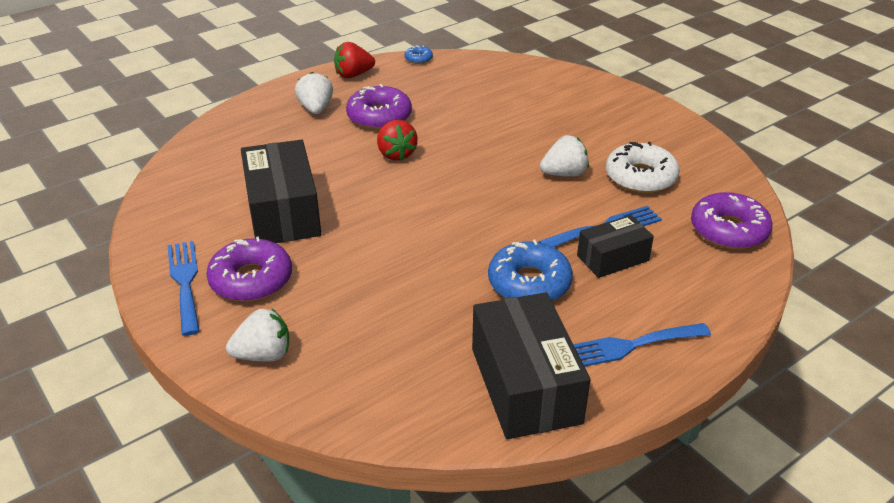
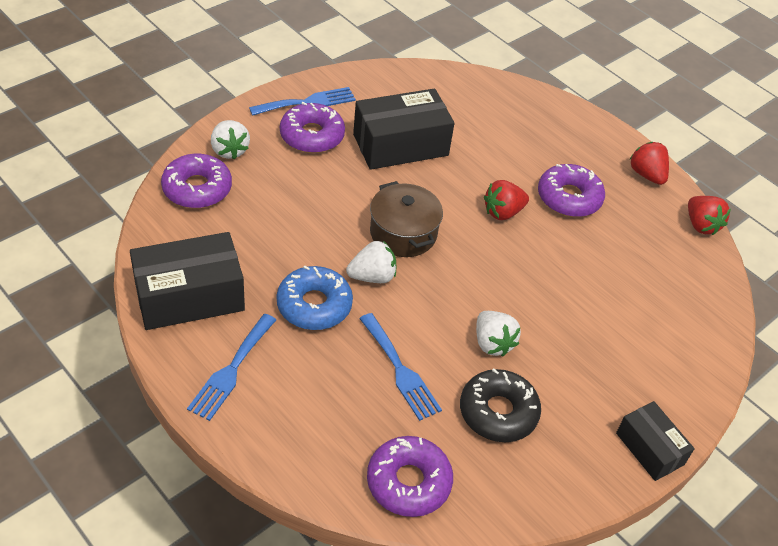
camera: 80 degrees right, 10 degrees up
white strawberry [295,72,333,114] -> white strawberry moved to [346,241,396,283]
blue donut [405,45,433,64] -> red strawberry [688,196,731,235]
blue fork [573,323,711,367] -> blue fork turned 135 degrees counterclockwise [187,314,276,421]
black box [577,215,654,278] -> black box moved to [616,401,695,481]
white donut [606,142,680,193] -> black donut [460,369,541,442]
none -> purple donut [161,154,232,208]
none -> brown pot [370,181,443,257]

